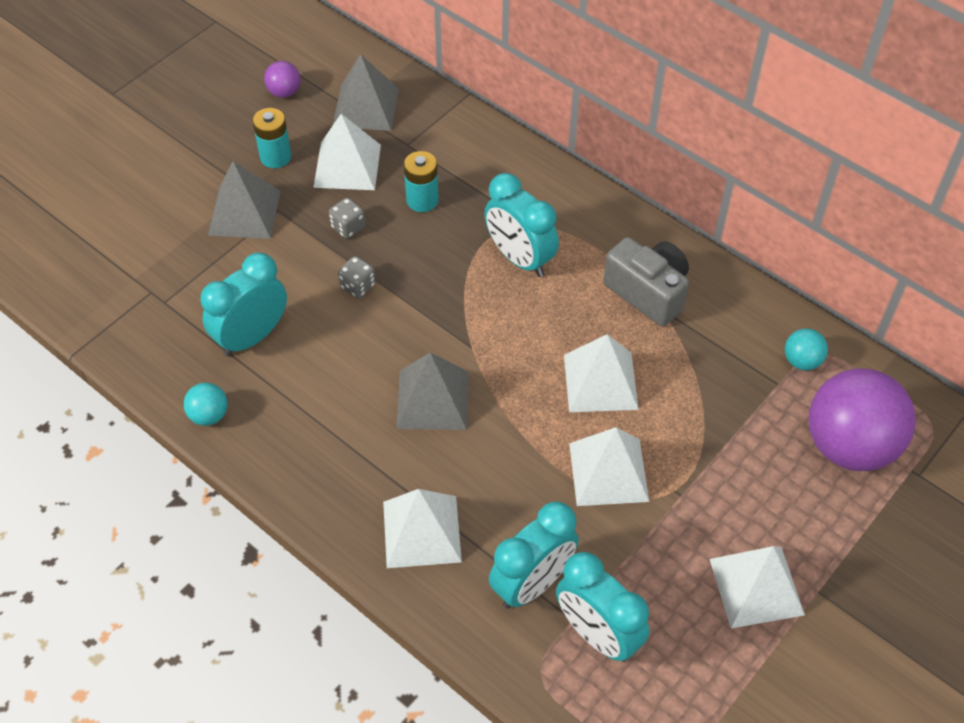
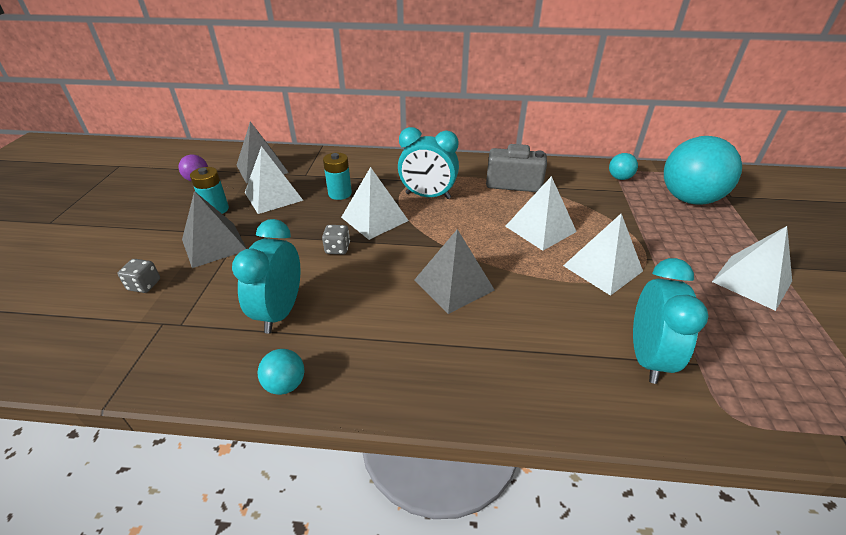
camera: 35 degrees left, 15 degrees down
grey dice [329,198,365,239] -> grey dice moved to [118,259,160,293]
white pyramid [383,489,462,568] -> white pyramid moved to [341,167,409,240]
turquoise clock [556,552,650,662] -> none
purple ball [809,368,916,471] -> turquoise ball [664,136,742,205]

